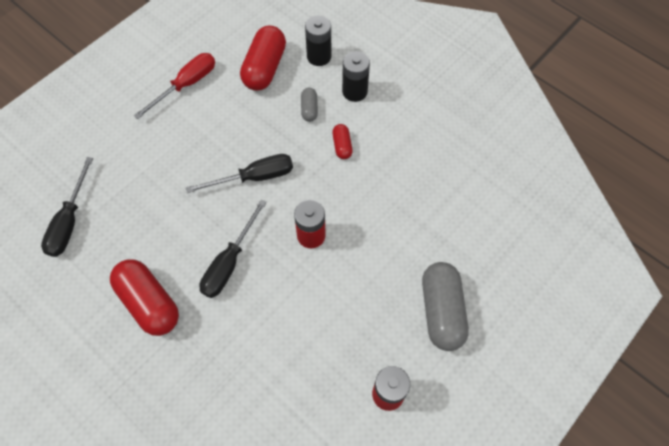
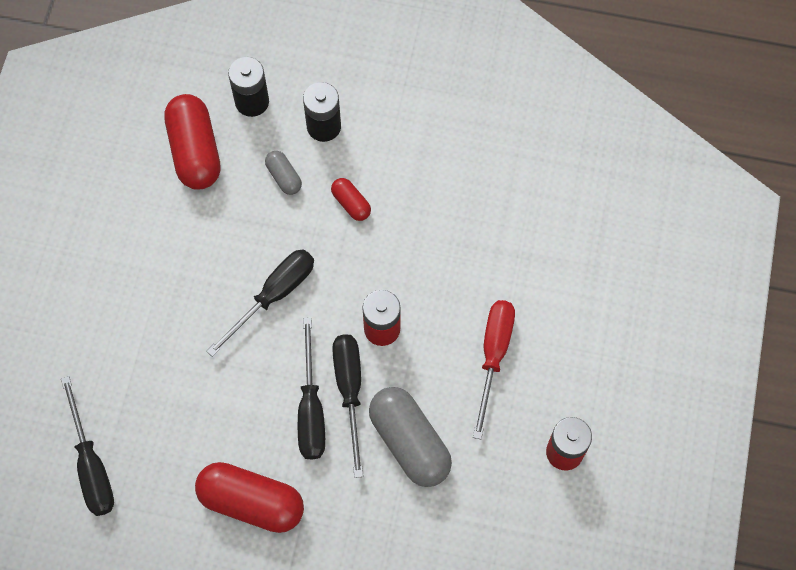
camera: 30 degrees left, 5 degrees up
red screwdriver [134,53,215,119] -> red screwdriver moved to [473,300,515,439]
grey capsule [422,262,469,351] -> grey capsule moved to [369,387,452,487]
none -> black screwdriver [332,334,363,478]

